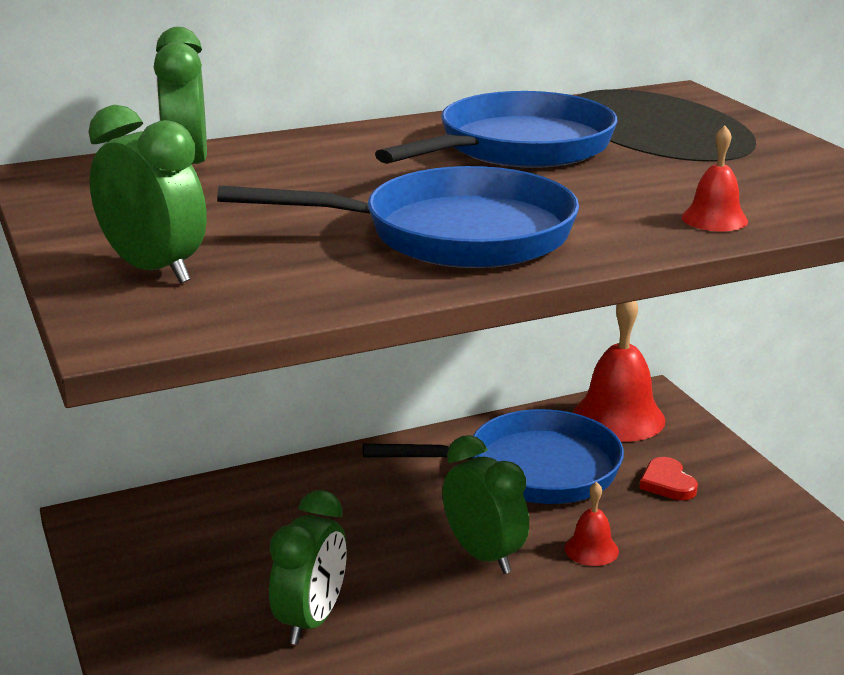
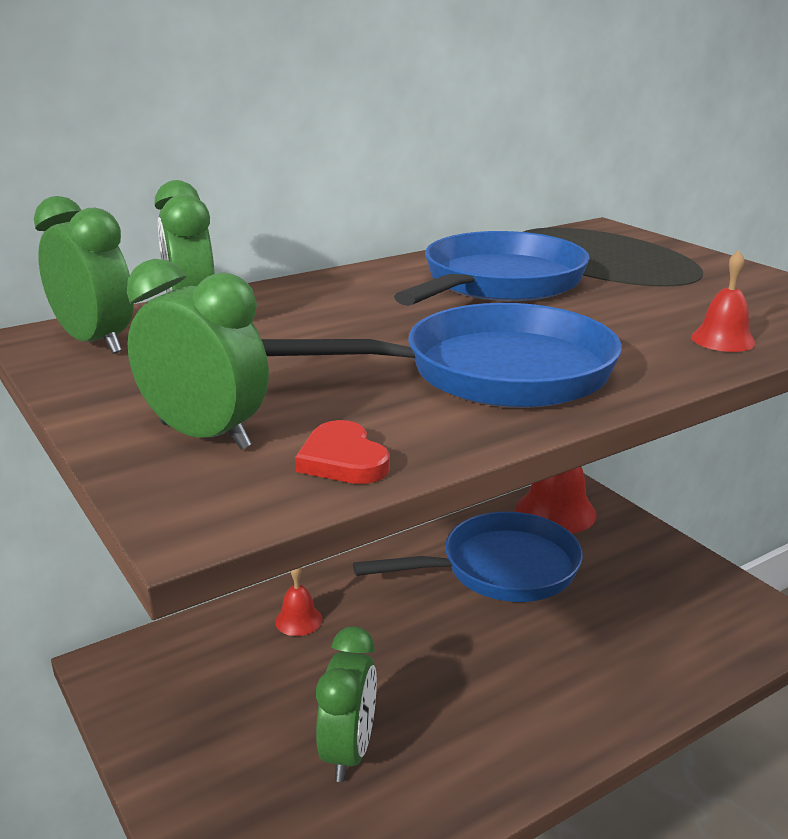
camera: 10 degrees left, 0 degrees up
green clock [442,435,529,574] -> green clock moved to [34,196,134,354]
red bell [564,482,619,566] -> red bell moved to [275,568,323,636]
red heart [639,457,698,500] -> red heart moved to [295,420,390,484]

